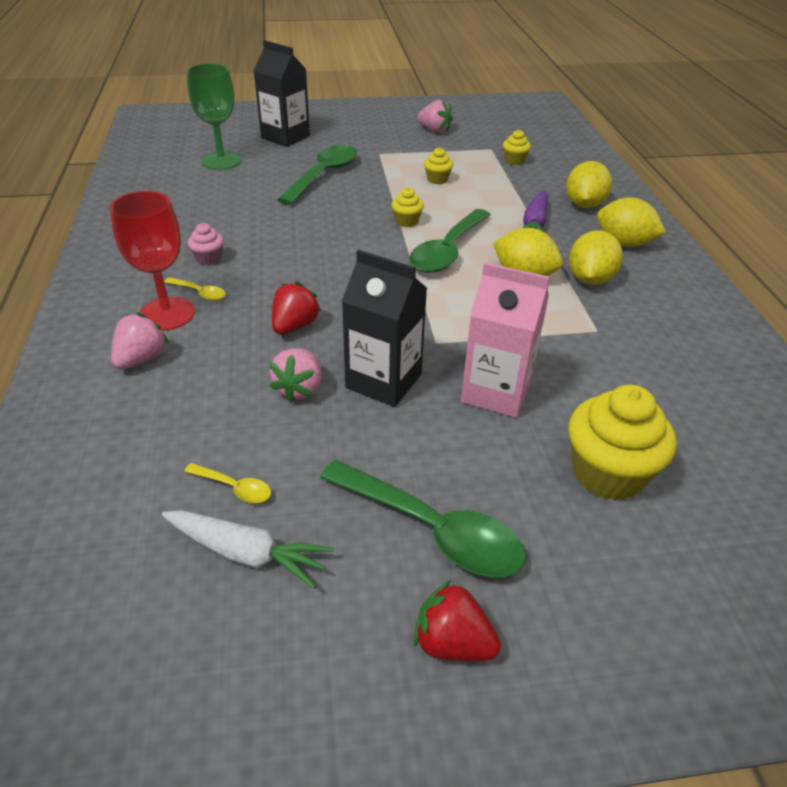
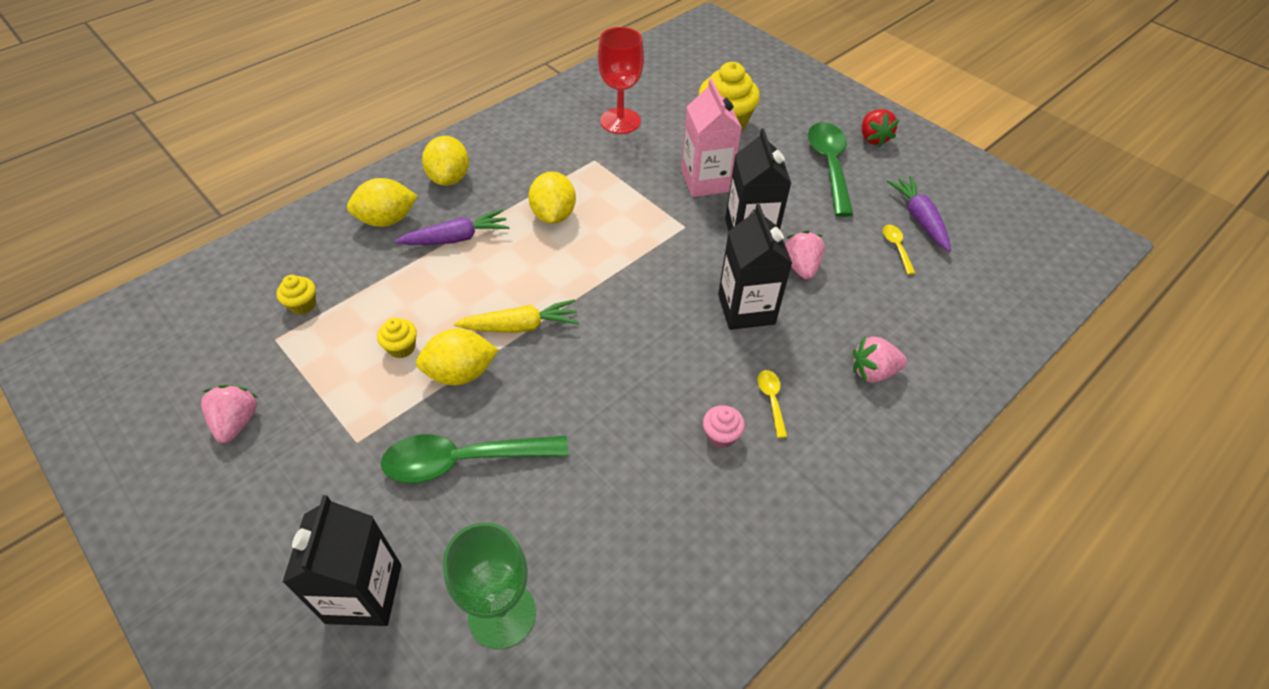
camera: 125 degrees left, 10 degrees up
red goblet [110,191,195,331] -> red goblet moved to [598,27,644,134]
white carrot [162,510,334,589] -> purple carrot [887,176,951,252]
pink strawberry [269,348,322,403] -> pink strawberry turned 75 degrees counterclockwise [785,230,825,279]
red strawberry [272,281,321,335] -> black carton [718,204,792,330]
yellow cupcake [391,187,424,227] -> yellow carrot [454,299,579,333]
green spoon [409,209,491,273] -> none
yellow lemon [569,230,623,285] -> yellow lemon moved to [416,329,499,385]

